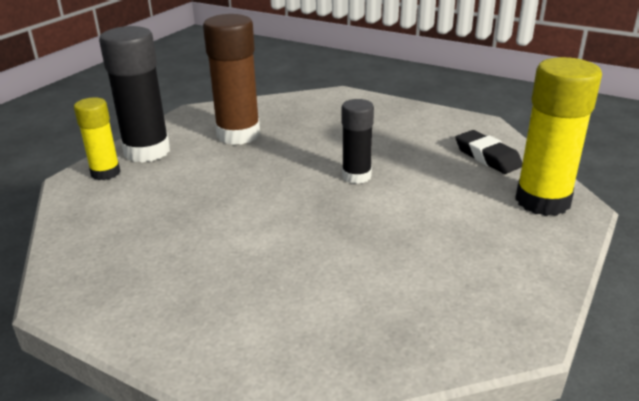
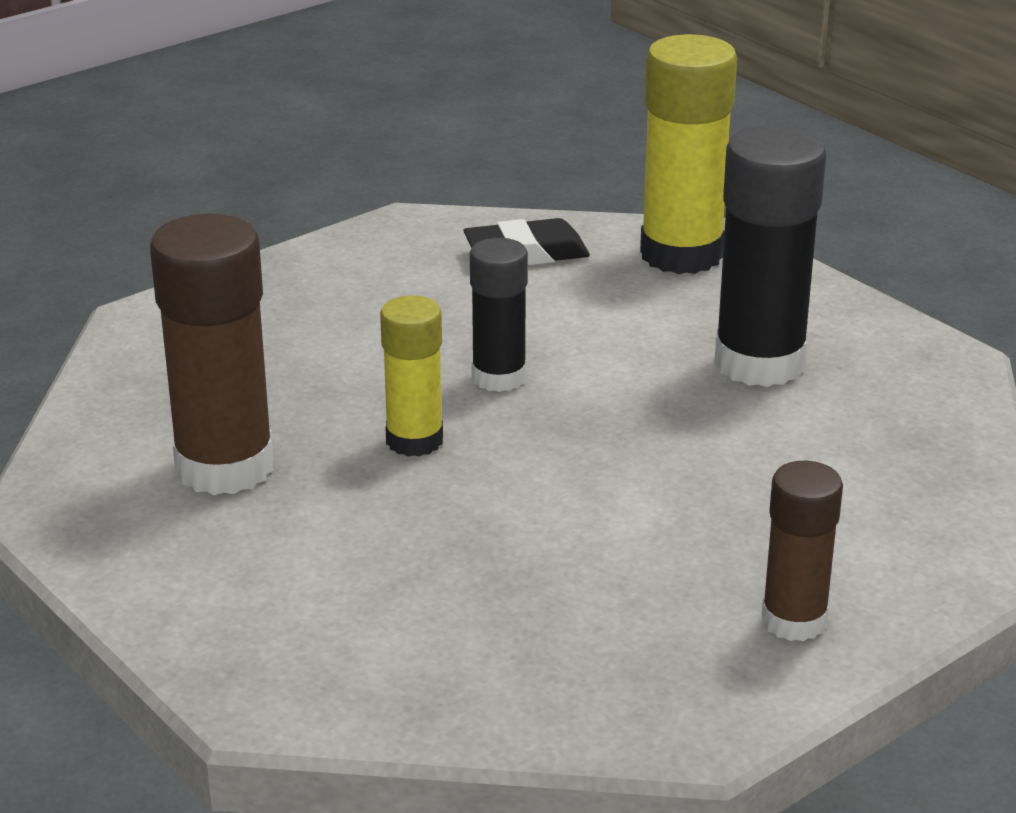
camera: 70 degrees left, 0 degrees up
yellow glue stick [74,97,121,180] -> yellow glue stick moved to [380,295,443,456]
black glue stick [99,26,170,163] -> black glue stick moved to [714,125,826,387]
none -> brown glue stick [762,461,843,641]

